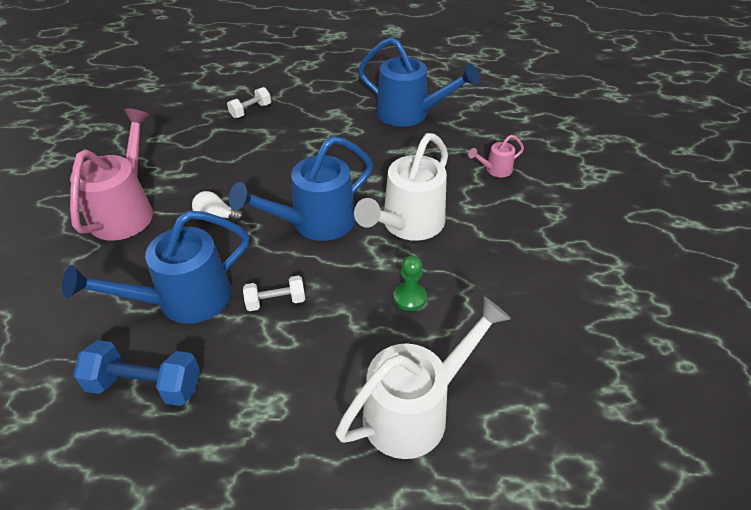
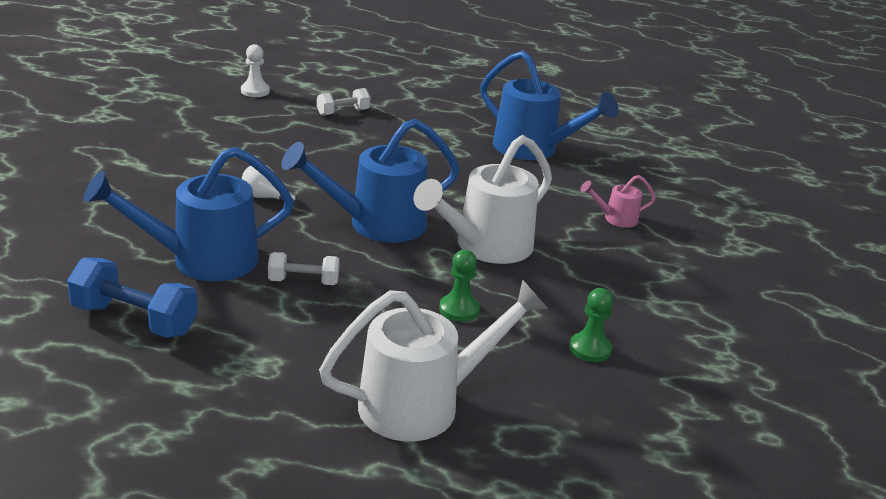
camera: 10 degrees right, 15 degrees down
pink watering can [70,108,153,241] -> none
none -> white pawn [241,44,270,97]
none -> green pawn [570,288,613,362]

